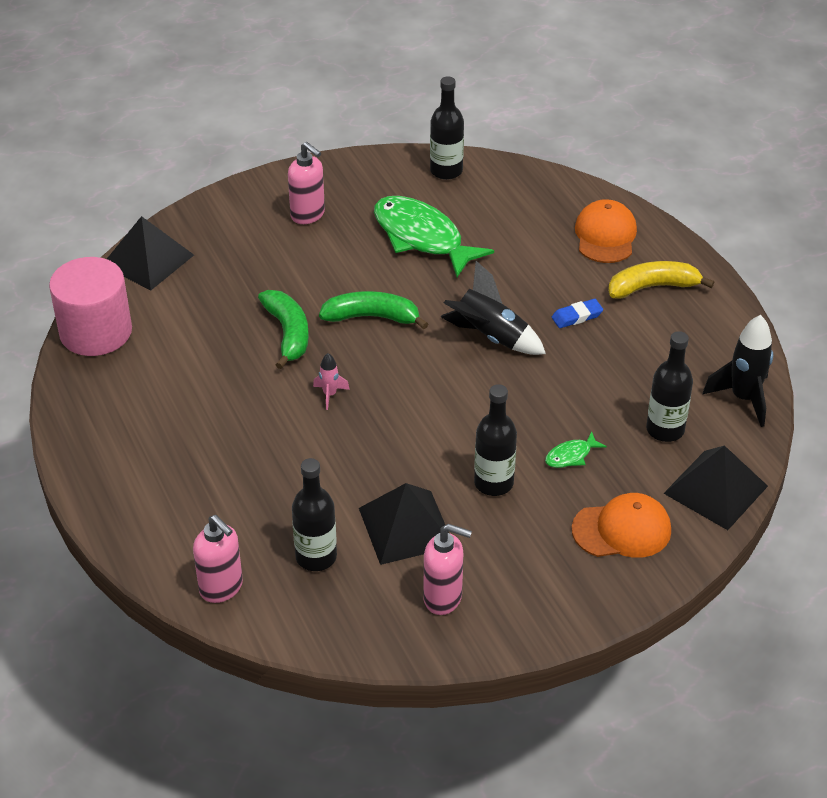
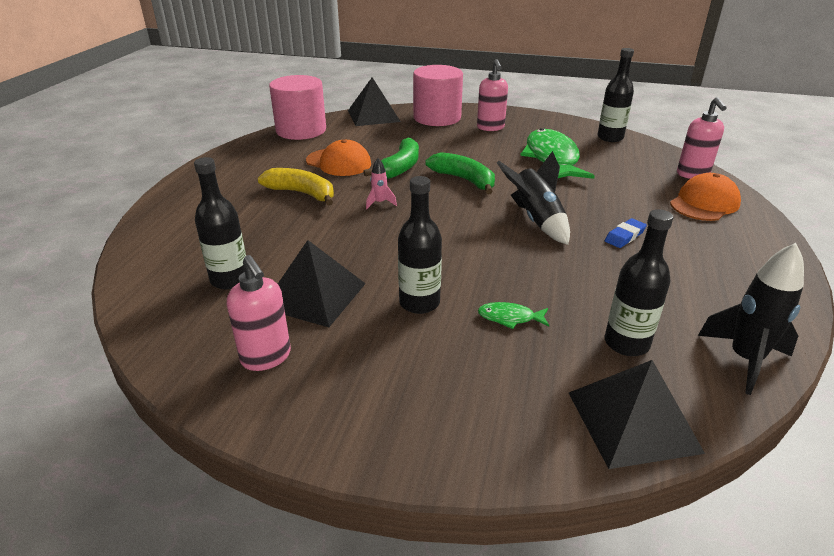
camera: 40 degrees right, 10 degrees down
pink soap dispenser [193,515,243,603] -> pink soap dispenser moved to [677,97,727,179]
blue eraser [552,299,603,328] -> blue eraser turned 60 degrees counterclockwise [605,218,647,248]
orange cap [572,493,671,558] -> orange cap moved to [306,139,371,176]
yellow banana [608,261,714,299] -> yellow banana moved to [258,168,334,206]
none -> pink cylinder [413,65,463,126]

